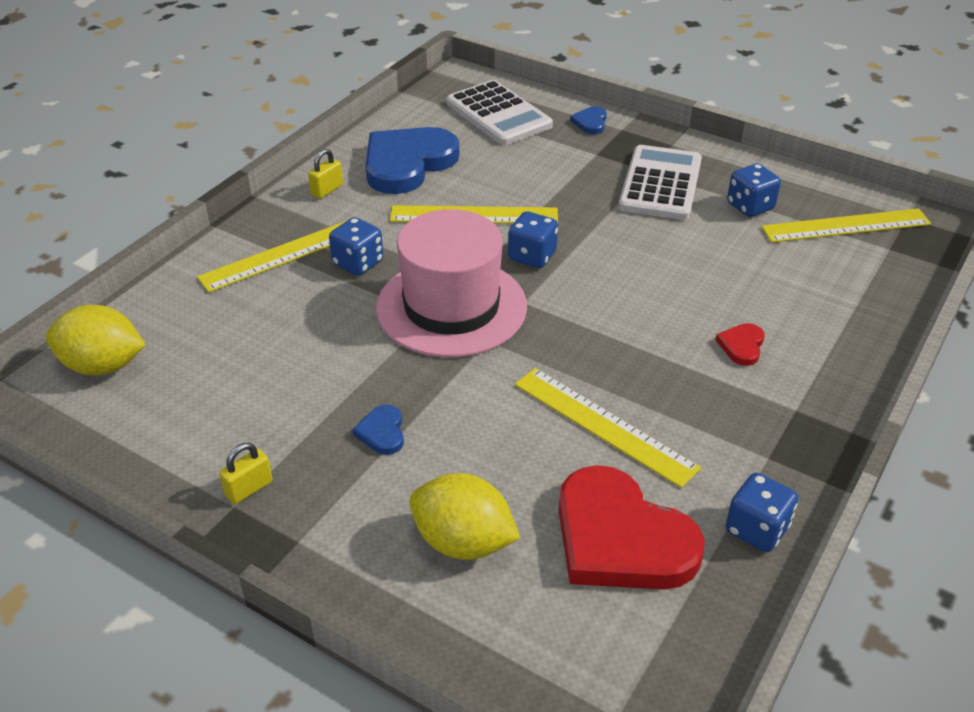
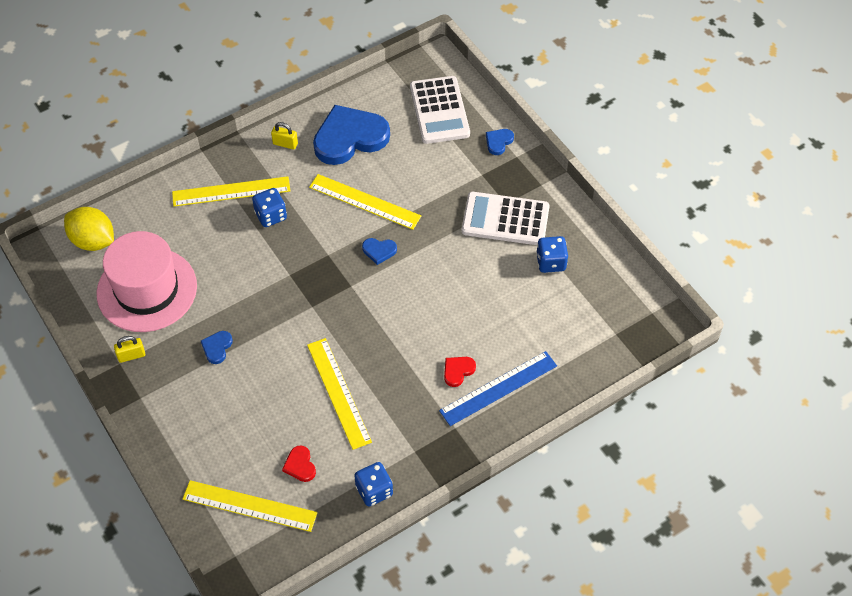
camera: 25 degrees right, 15 degrees up
yellow padlock [308,149,343,199] -> yellow padlock turned 45 degrees clockwise [271,122,298,150]
pink hat [376,209,527,357] -> pink hat moved to [96,231,197,332]
yellow lemon [409,473,520,560] -> none
blue dice [508,211,558,268] -> blue heart [362,238,397,265]
red heart [559,465,705,590] -> red heart [282,445,316,482], size x0.42
white calculator [618,145,702,220] -> white calculator turned 120 degrees counterclockwise [462,192,550,245]
yellow ruler [761,208,931,243] -> yellow ruler moved to [183,480,318,532]
none -> blue ruler [439,351,557,426]

